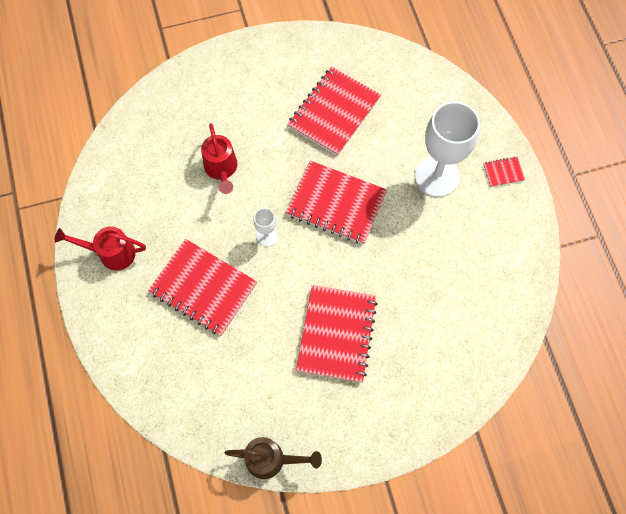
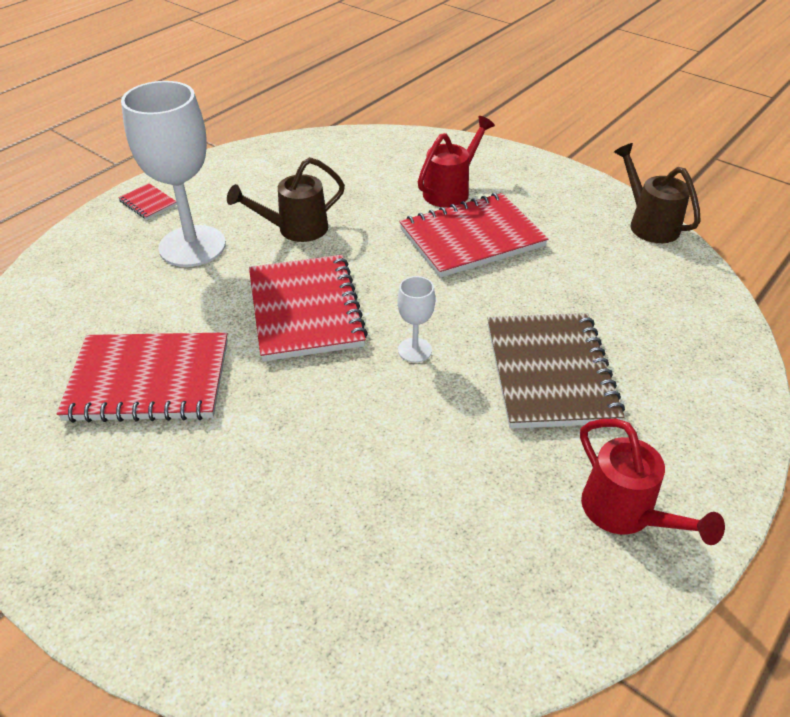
camera: 125 degrees left, 25 degrees down
red notebook [148,239,257,336] -> brown notebook [487,313,625,429]
red watering can [201,123,238,194] -> red watering can moved to [418,116,495,208]
none -> brown watering can [227,157,345,242]

